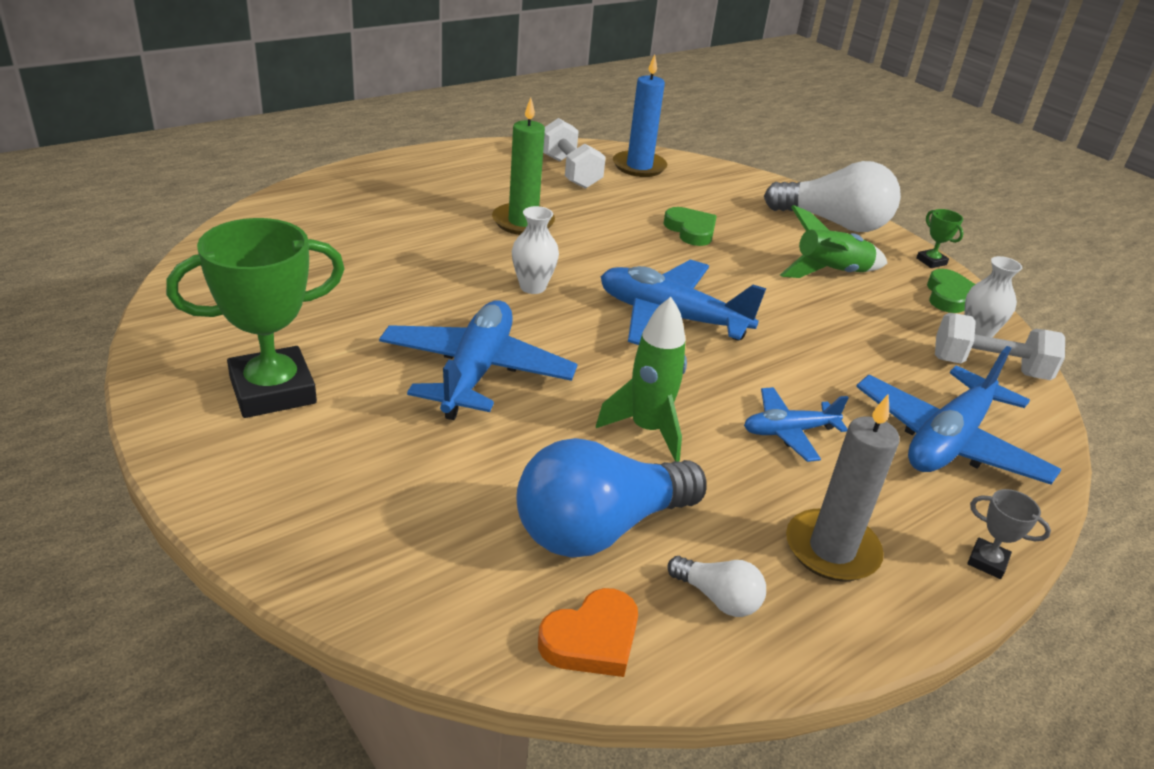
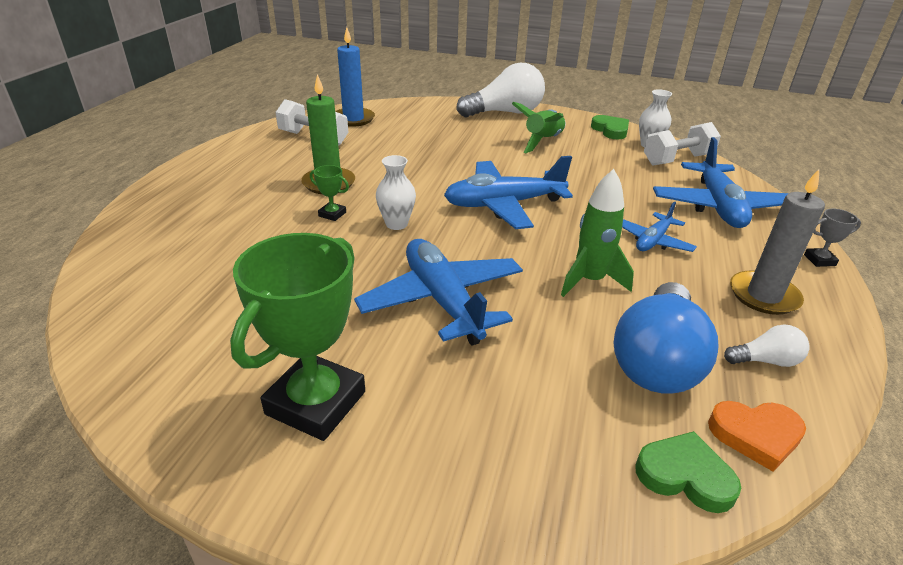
camera: 35 degrees left, 0 degrees up
orange heart [538,588,638,677] -> orange heart turned 75 degrees clockwise [708,401,806,472]
green heart [664,207,717,246] -> green heart moved to [636,431,741,513]
green trophy [916,209,964,268] -> green trophy moved to [310,165,349,221]

